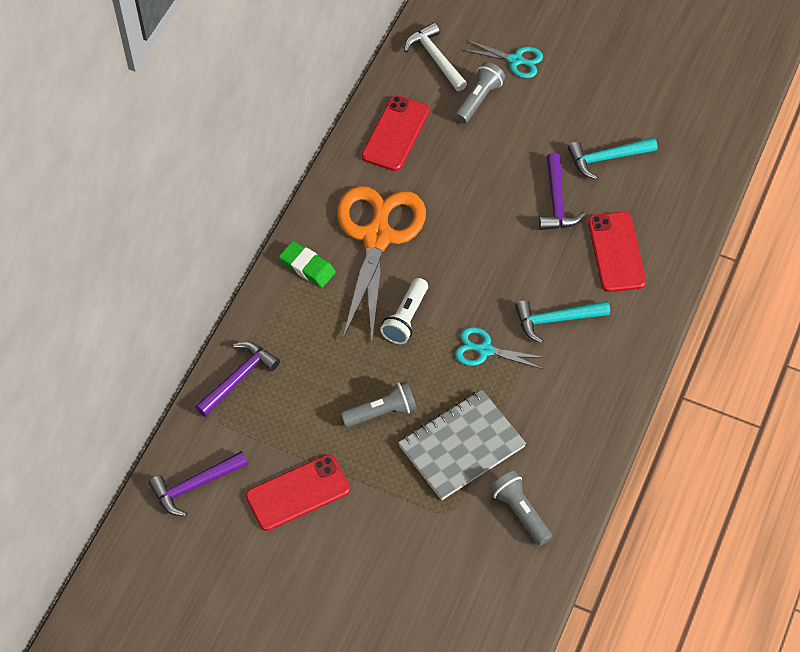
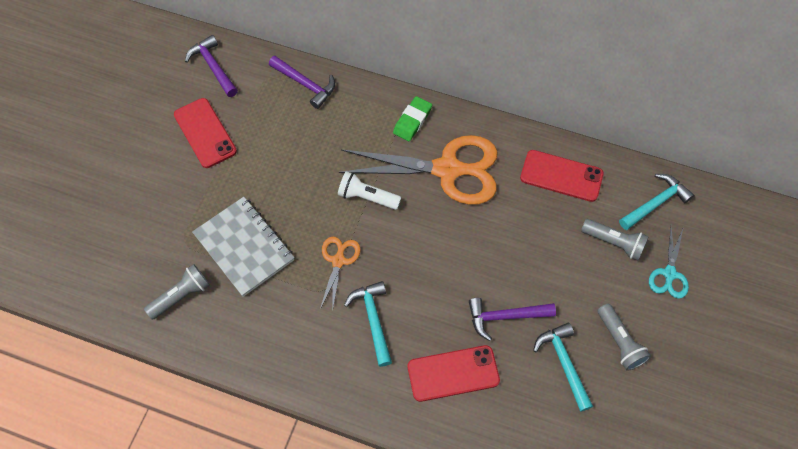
camera: 85 degrees right, 5 degrees up
grey flashlight [341,381,417,427] -> grey flashlight moved to [597,304,651,371]
white hammer [404,23,467,91] -> turquoise hammer [619,174,694,230]
turquoise scissors [455,327,547,369] -> orange scissors [320,237,361,312]

